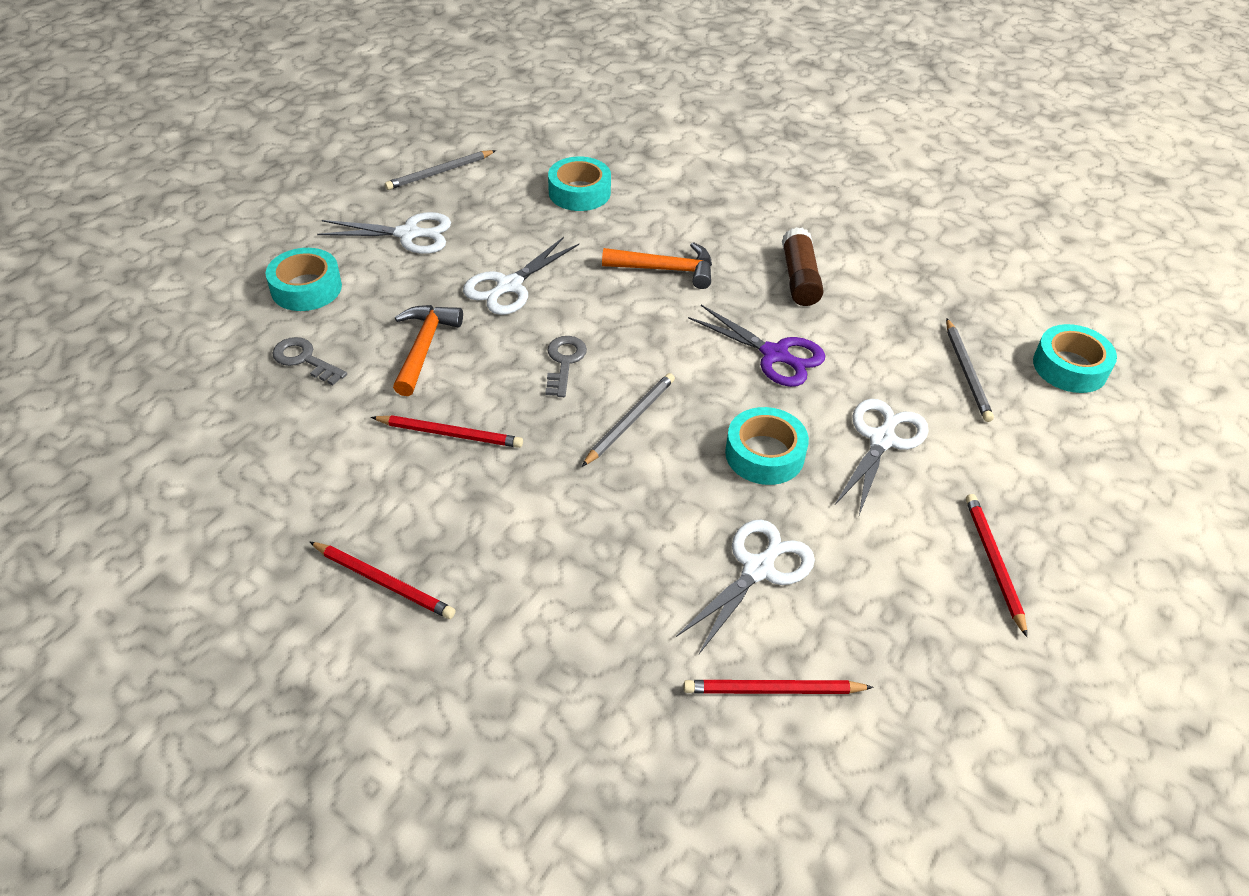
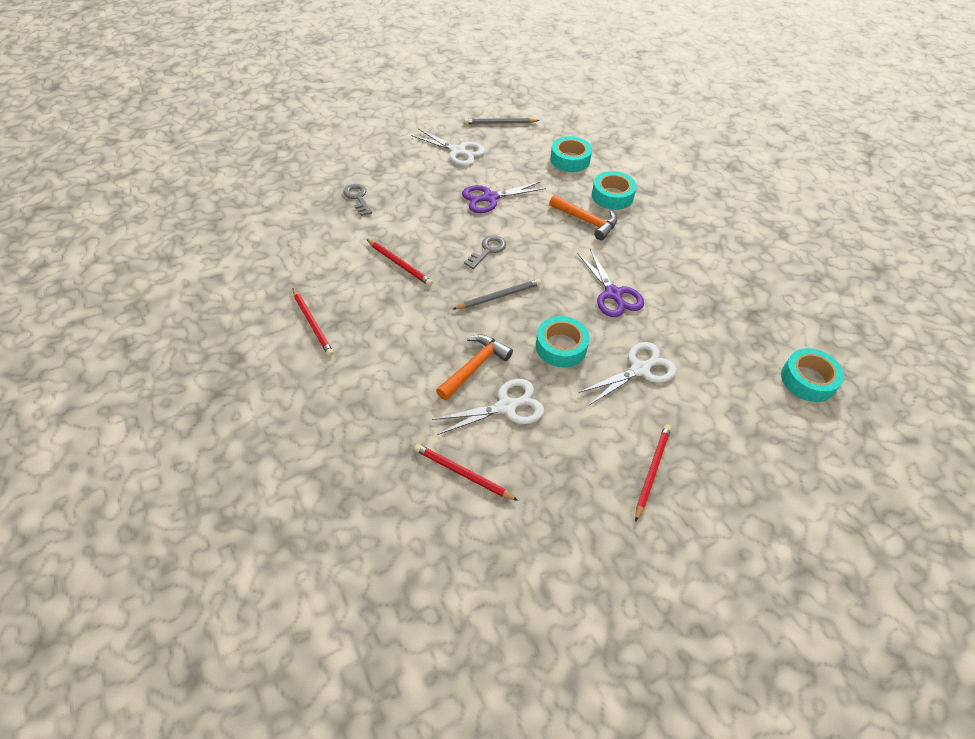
camera: 30 degrees right, 5 degrees up
turquoise tape [266,248,342,311] -> turquoise tape moved to [592,171,637,210]
orange hammer [393,305,463,396] -> orange hammer moved to [436,334,513,400]
white scissors [463,237,579,315] -> purple scissors [462,181,546,213]
brown glue stick [782,227,824,306] -> none
grey pencil [946,318,994,422] -> none

